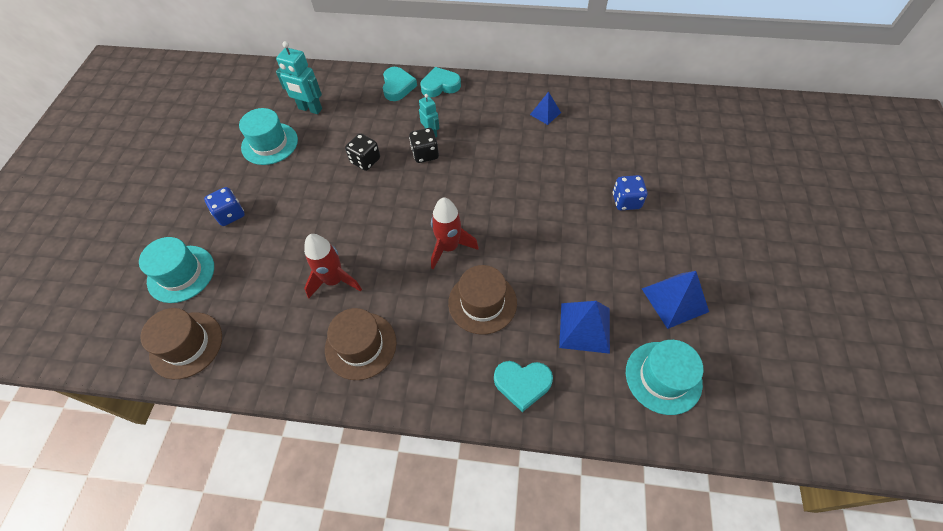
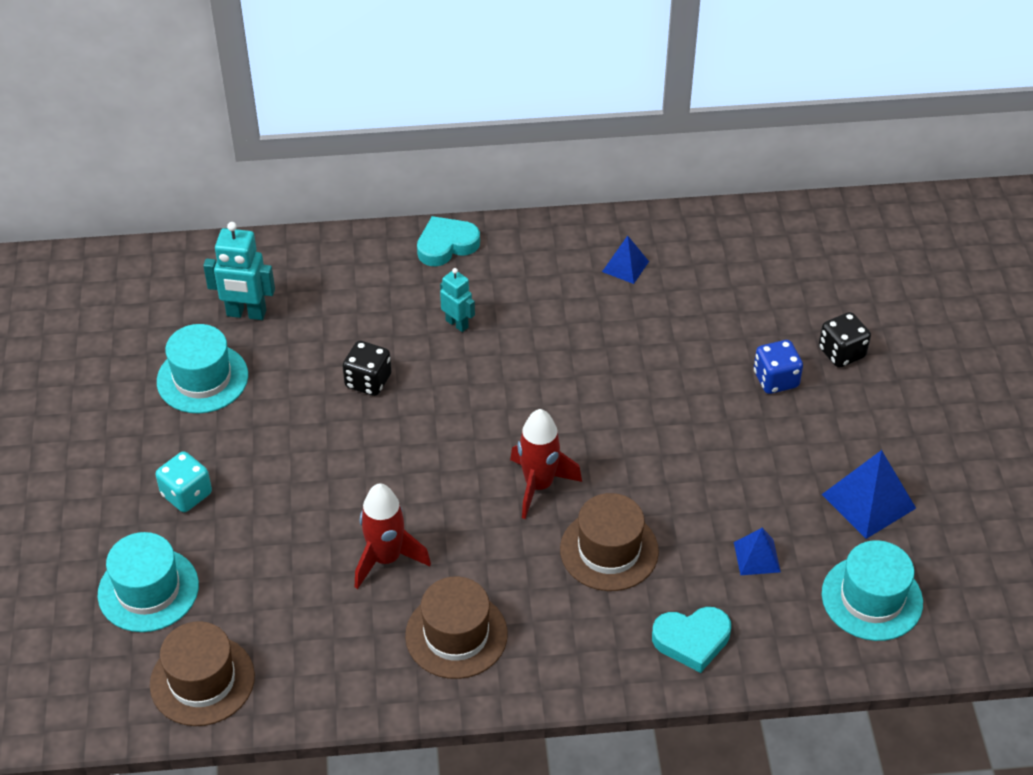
camera: 15 degrees left, 10 degrees down
blue dice [204,187,245,226] -> turquoise dice [156,451,212,512]
turquoise heart [383,67,417,101] -> none
black dice [409,128,439,163] -> black dice moved to [819,312,871,368]
blue pyramid [559,301,610,354] -> blue pyramid [734,528,781,575], size x0.59

